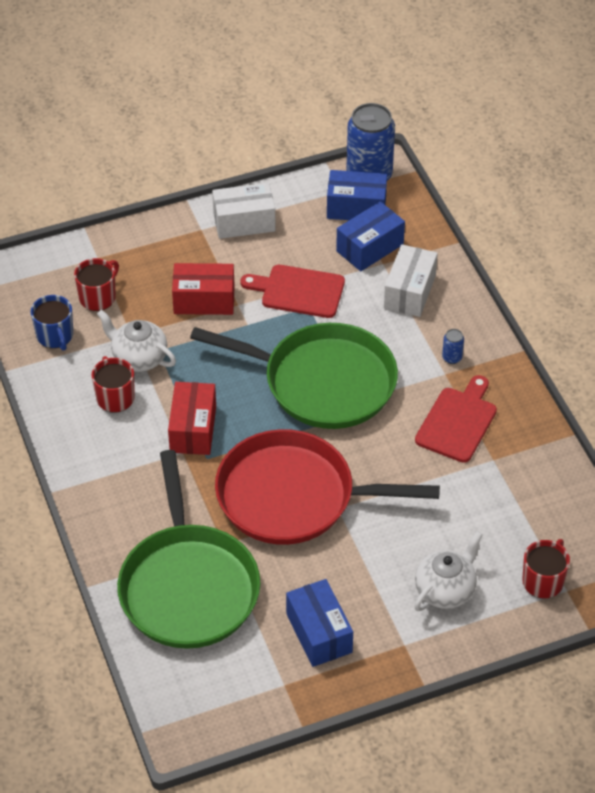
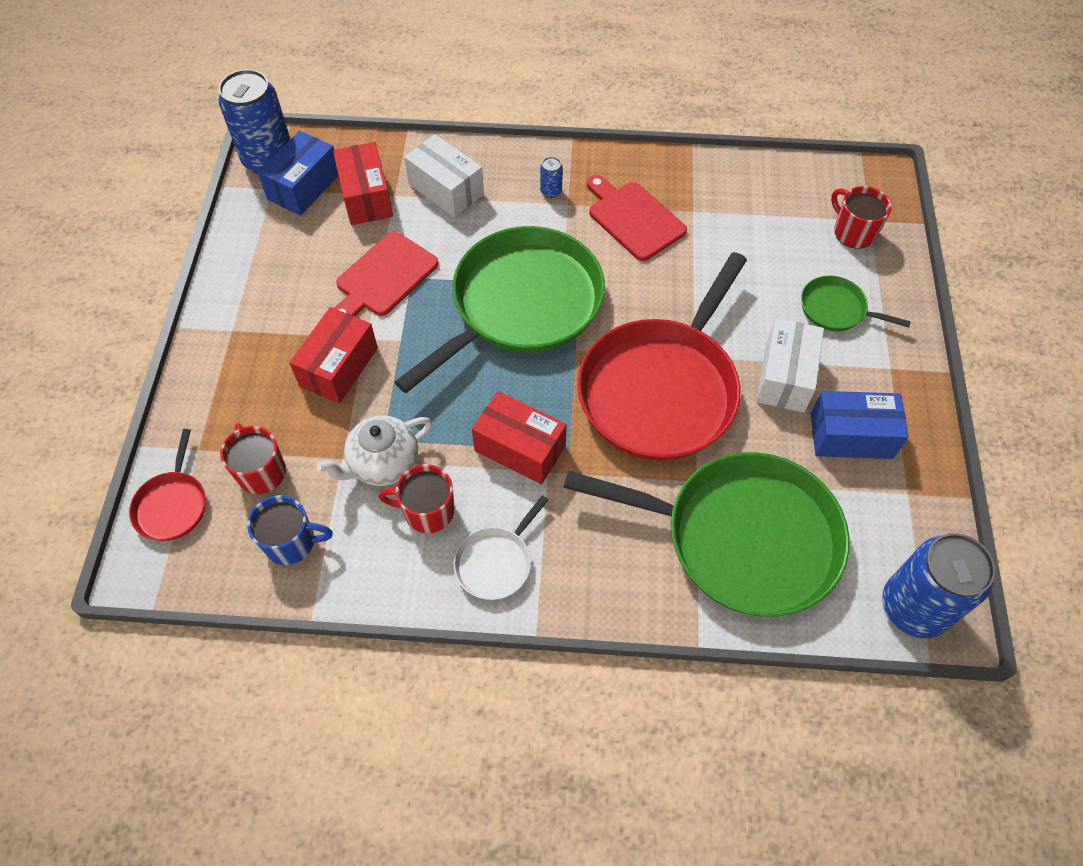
camera: 65 degrees left, 10 degrees up
white box [212,183,276,239] -> white box moved to [756,318,824,413]
blue box [336,201,405,271] -> red box [333,142,393,225]
white teapot [414,531,483,611] -> green pan [801,276,911,331]
none -> red pan [129,429,206,541]
none -> white pan [453,495,548,600]
none -> blue can [882,533,995,638]

